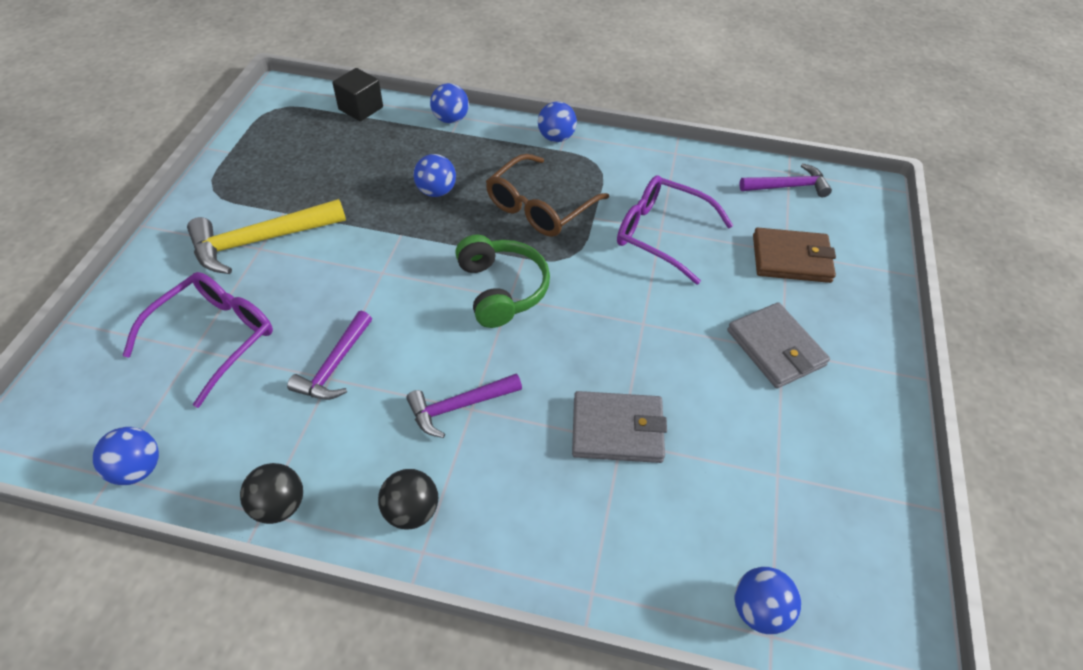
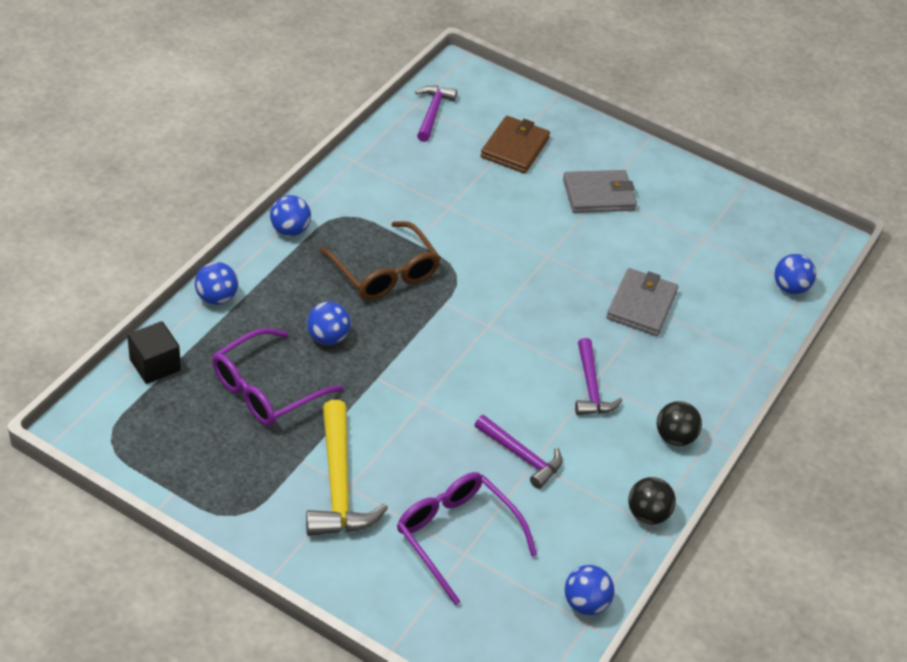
camera: 75 degrees left, 5 degrees down
green headphones [455,235,550,328] -> none
purple glasses [617,175,733,285] -> purple glasses moved to [212,328,343,426]

